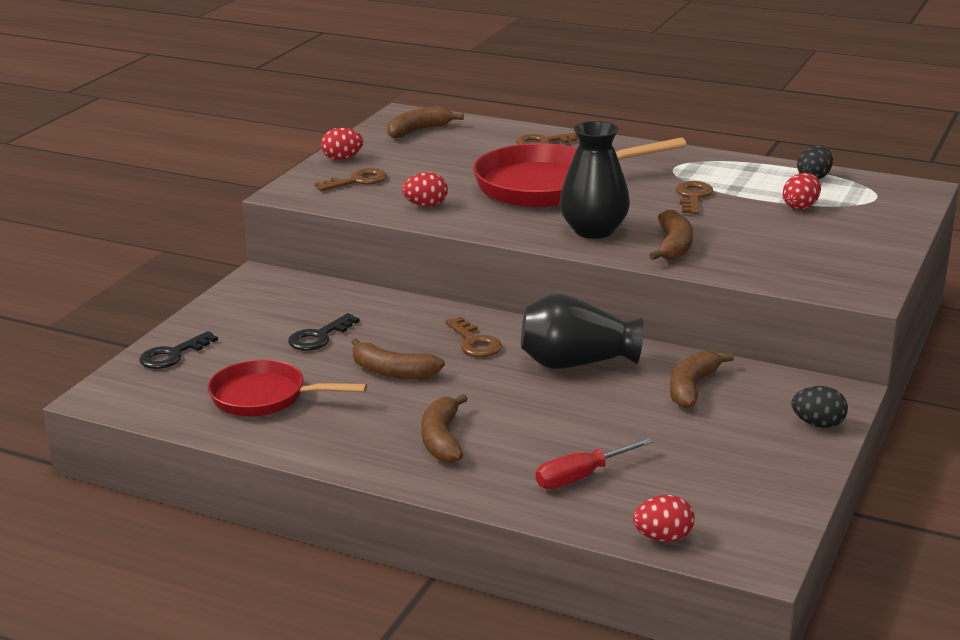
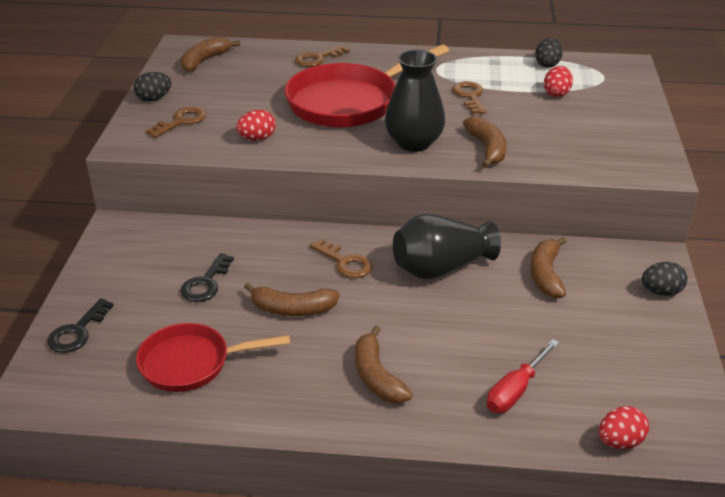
camera: 20 degrees left, 10 degrees up
red egg [321,128,363,160] -> black egg [134,72,172,102]

